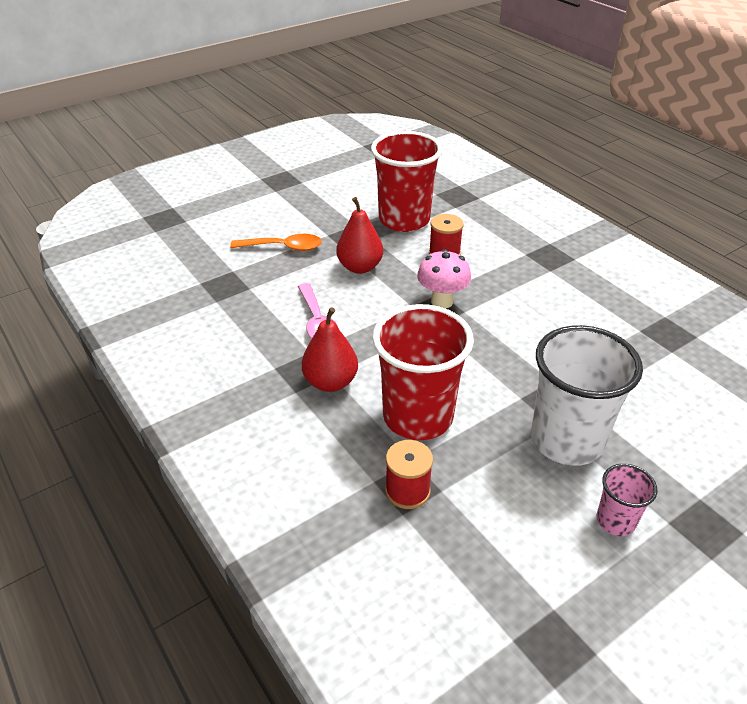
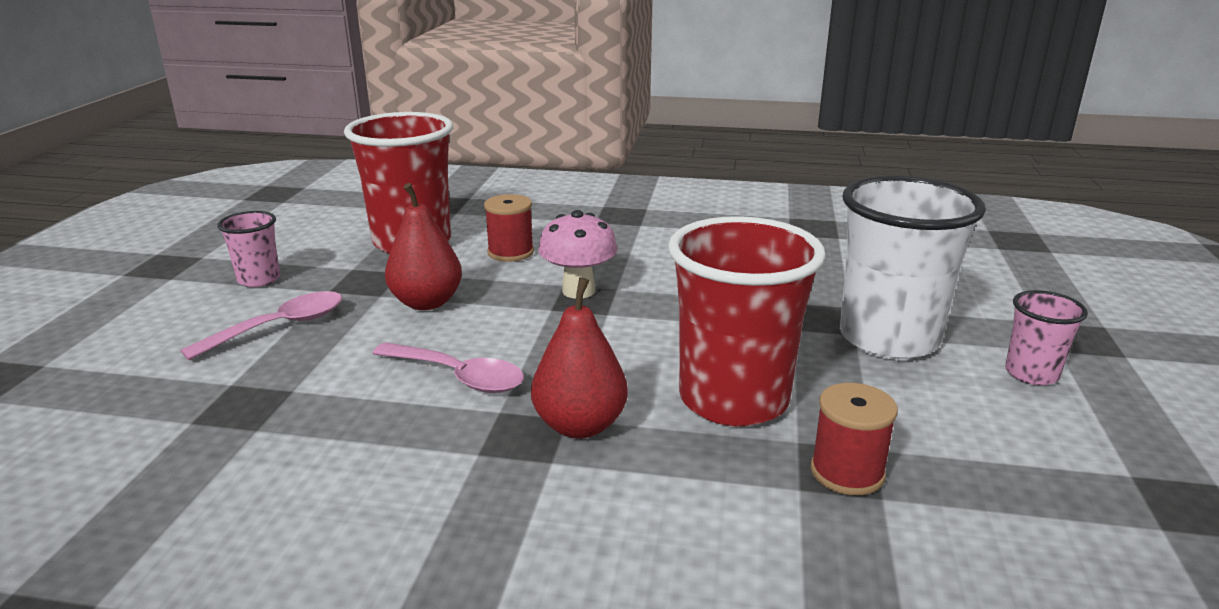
camera: 45 degrees left, 15 degrees down
orange spoon [230,234,322,251] -> pink spoon [180,291,342,360]
none -> pink cup [217,211,280,287]

